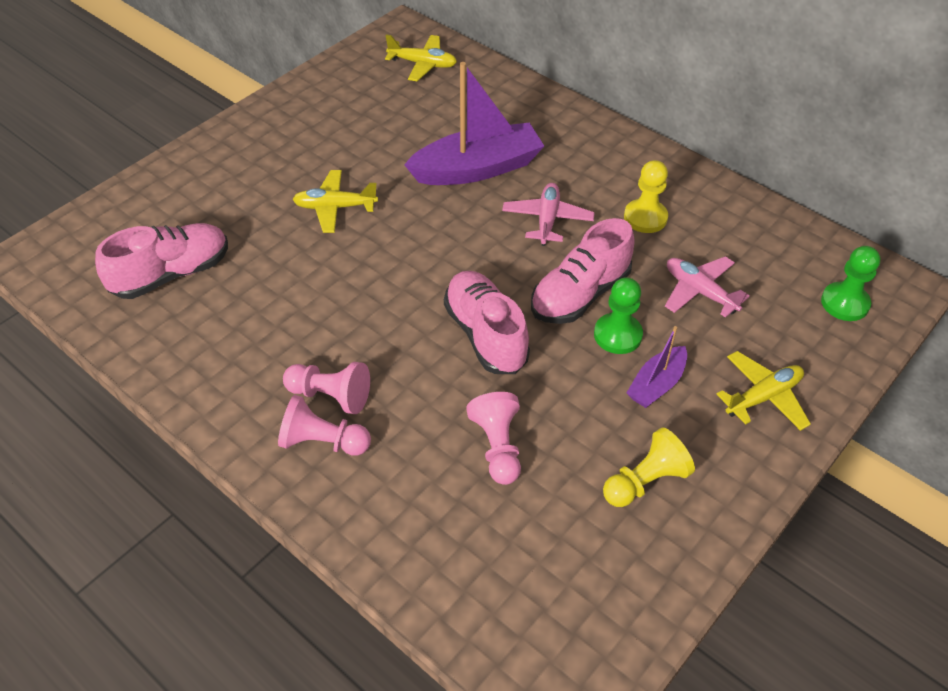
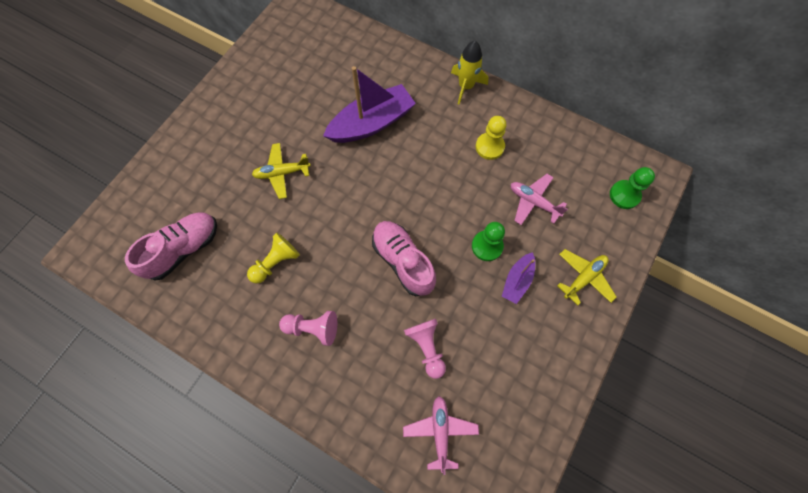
camera: 10 degrees left, 20 degrees up
pink pawn [278,395,371,456] -> none
yellow plane [385,34,457,81] -> none
pink plane [502,183,595,246] -> pink plane moved to [403,396,479,475]
pink shoe [531,218,635,324] -> none
yellow pawn [603,427,695,507] -> yellow pawn moved to [247,233,300,284]
none -> yellow rocket [451,41,489,104]

